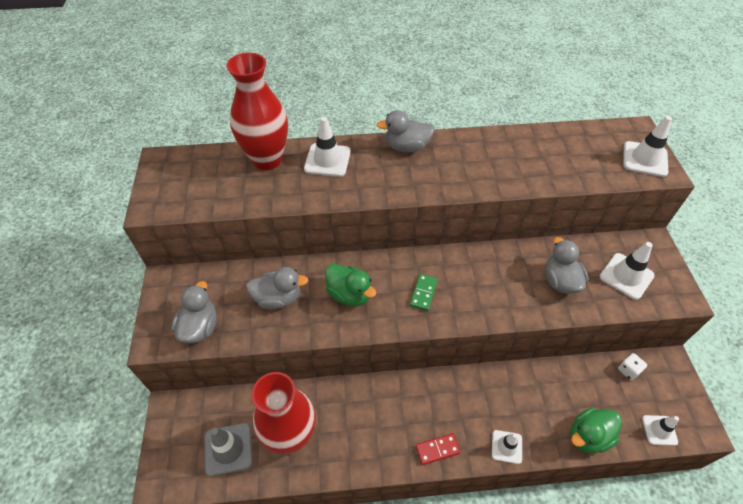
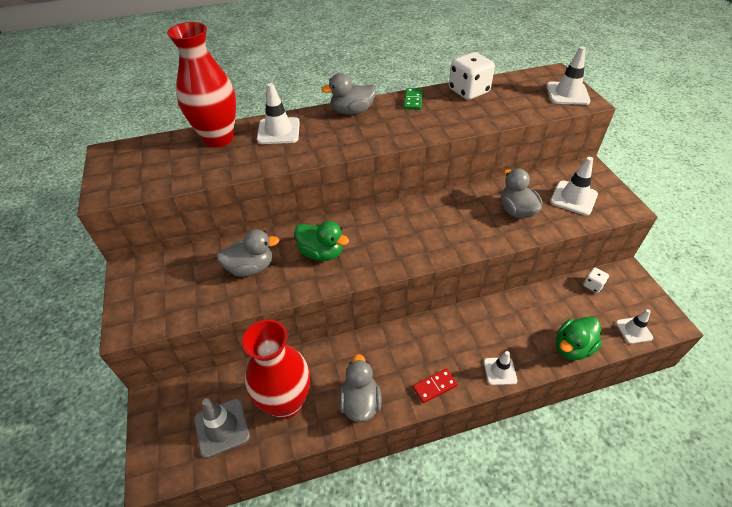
camera: 10 degrees left, 5 degrees down
grey duck [171,281,217,343] -> grey duck moved to [339,354,382,422]
green domino [410,274,438,311] -> green domino moved to [404,88,423,110]
none -> white dice [449,52,495,100]

